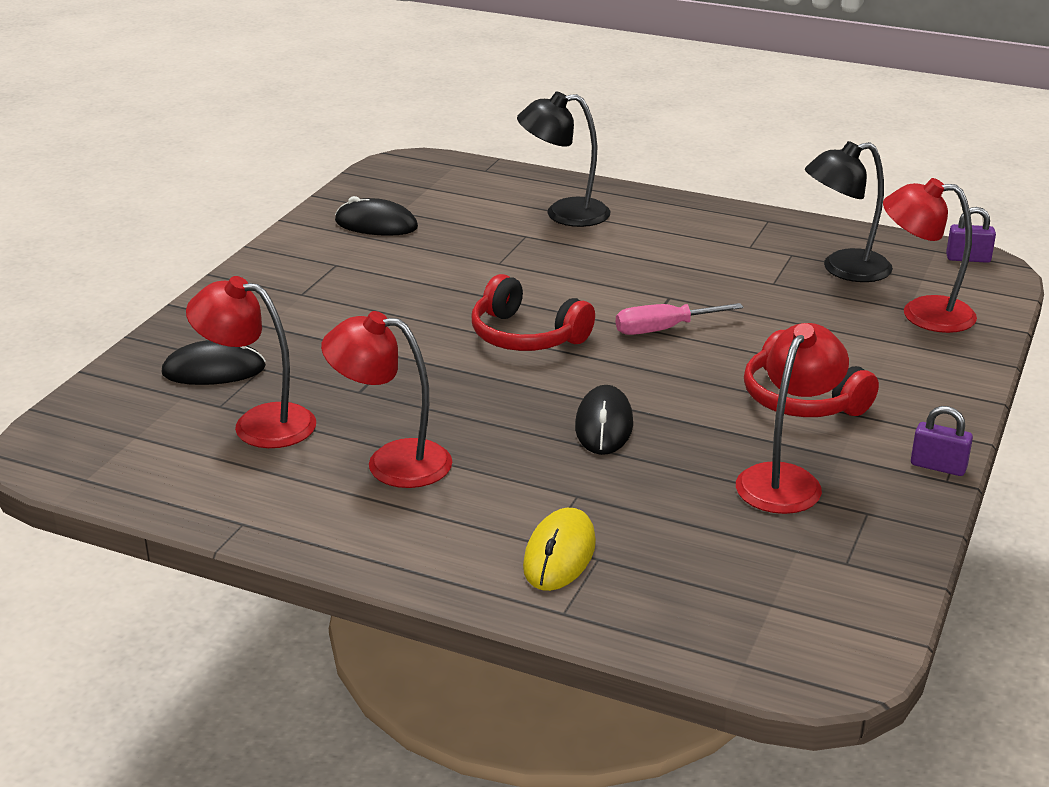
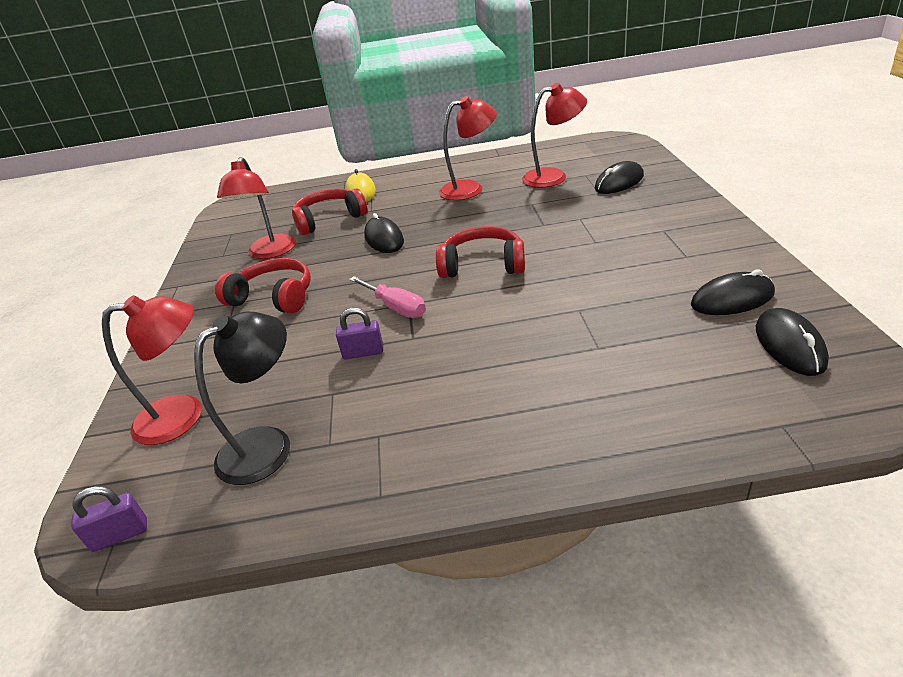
camera: 155 degrees right, 5 degrees up
black lamp [517,92,610,227] -> none
pink screwdriver [616,303,743,335] -> pink screwdriver turned 90 degrees clockwise [349,276,426,318]
purple padlock [911,406,973,476] -> purple padlock moved to [336,308,383,359]
none -> red headphones [292,189,367,235]
none -> black mouse [756,308,829,376]

